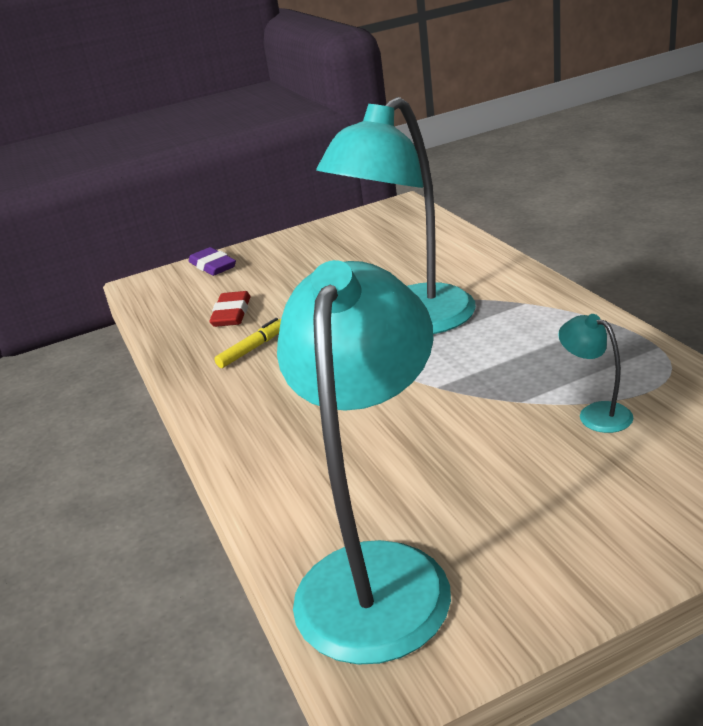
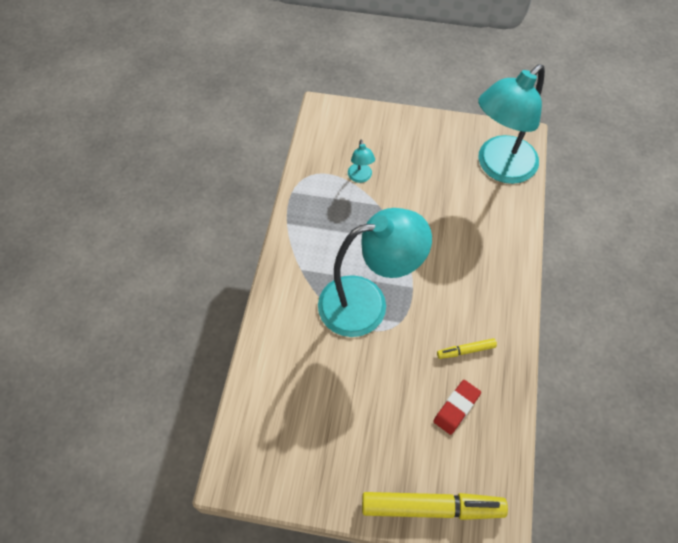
camera: 150 degrees left, 30 degrees up
purple eraser [189,247,236,276] -> yellow marker [362,492,508,520]

